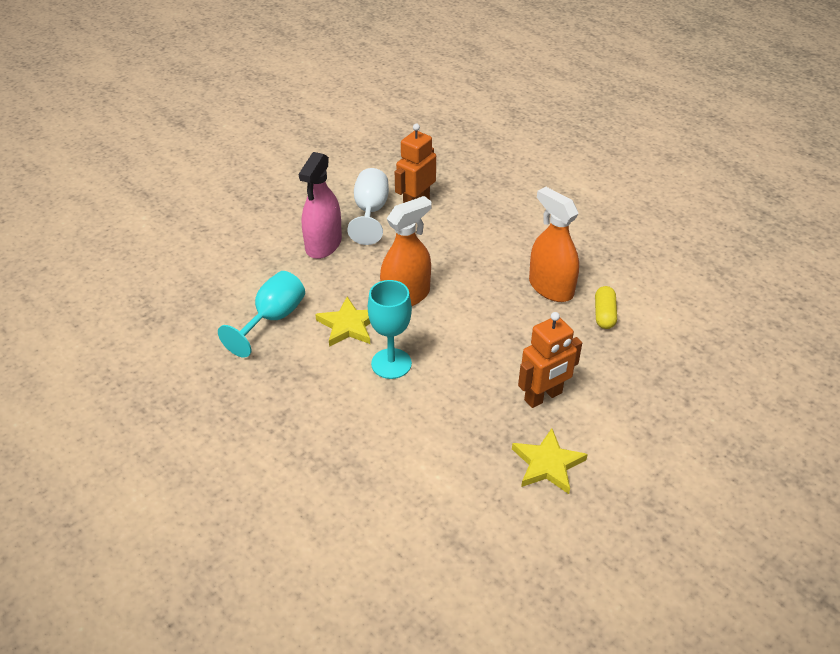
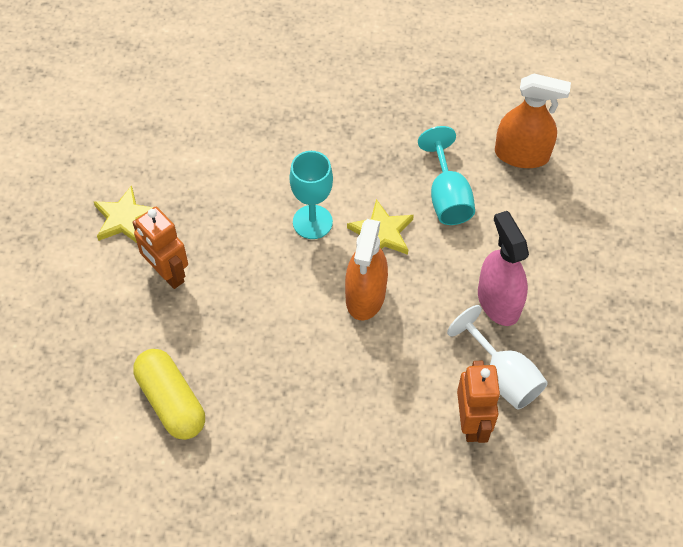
camera: 140 degrees right, 15 degrees up
orange robot [518,312,582,408] -> orange robot turned 60 degrees counterclockwise [132,207,188,289]
orange spray bottle [529,187,579,302] -> orange spray bottle moved to [495,74,571,168]
yellow capsule [595,286,617,329] -> yellow capsule [133,349,205,440], size x1.71

